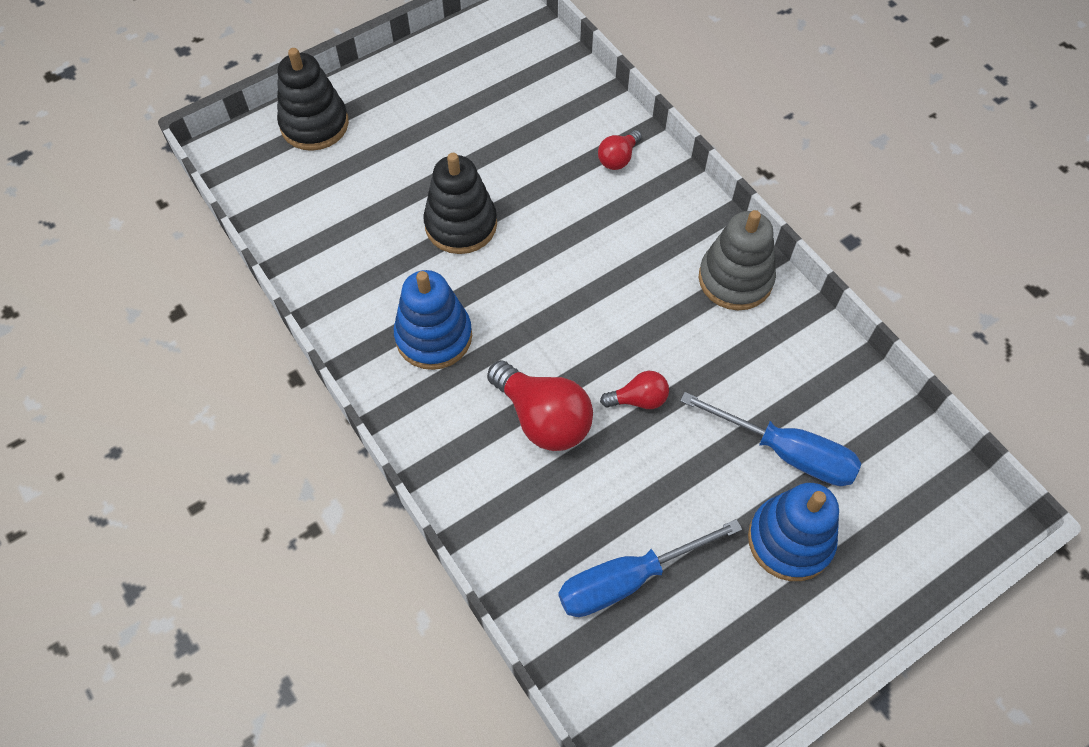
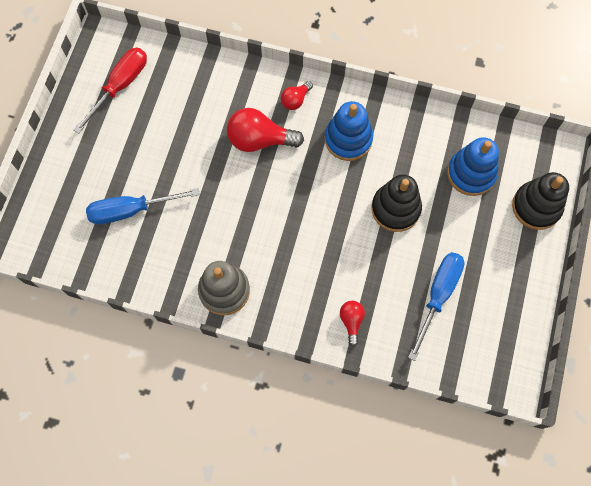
camera: 140 degrees right, 10 degrees up
blue screwdriver [558,519,742,617] -> blue screwdriver moved to [408,252,465,361]
red light bulb [600,371,669,409] -> red light bulb moved to [281,81,313,110]
blue stacking toy [748,483,839,581] -> blue stacking toy moved to [447,137,499,196]
none -> red screwdriver [74,47,147,133]

